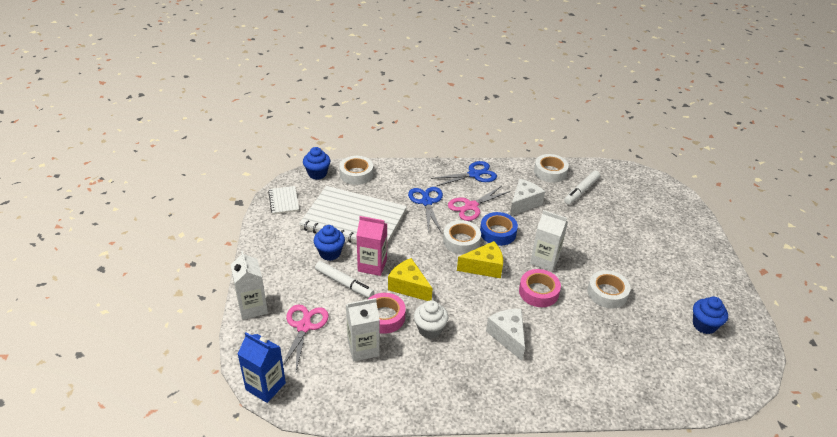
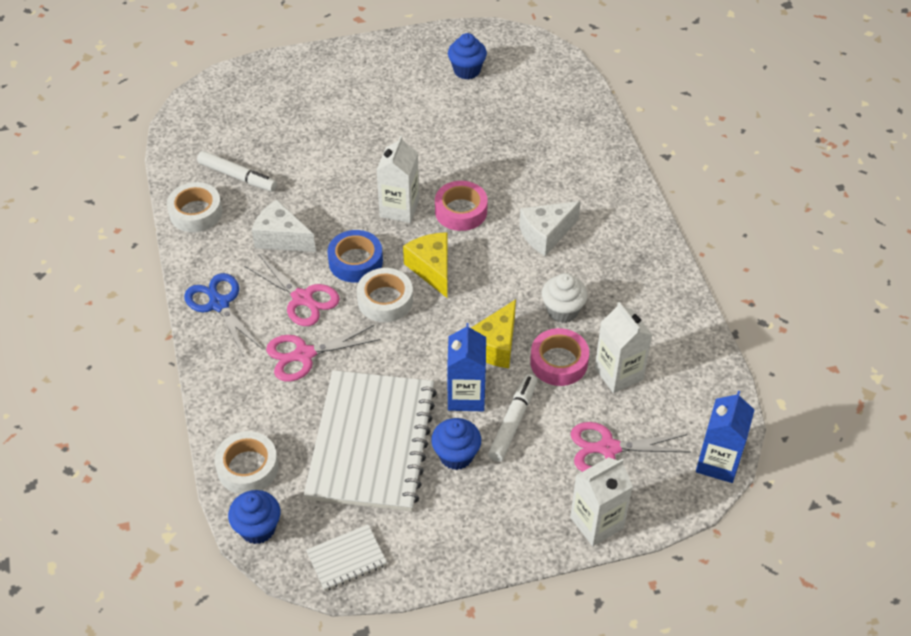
camera: 100 degrees left, 10 degrees up
pink carton [356,216,387,276] -> blue carton [447,323,486,411]
blue scissors [408,187,443,232] -> pink scissors [266,325,381,382]
white tape [587,270,631,308] -> none

